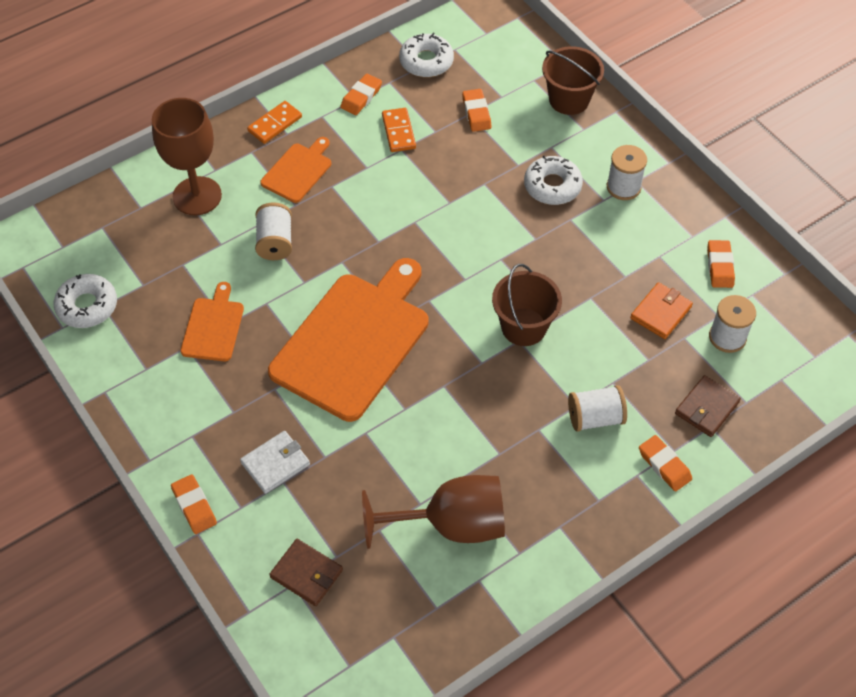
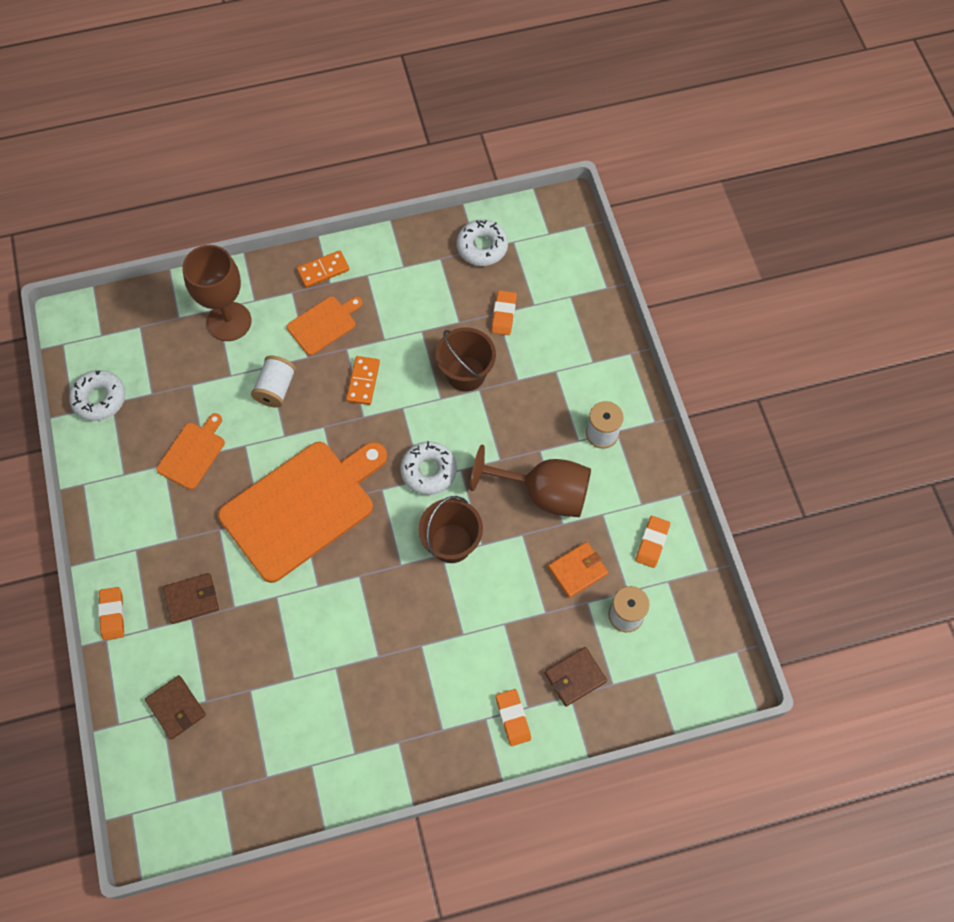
camera: 20 degrees right, 10 degrees up
white wallet [240,431,310,494] -> brown wallet [163,573,219,624]
orange eraser [340,73,382,115] -> none
brown goblet [362,475,505,549] -> brown goblet moved to [470,445,591,517]
orange domino [382,108,416,152] -> orange domino moved to [346,356,380,405]
white donut [524,156,583,205] -> white donut moved to [400,441,457,495]
brown bucket [542,46,604,115] -> brown bucket moved to [436,327,496,392]
white spool [568,385,627,432] -> none

